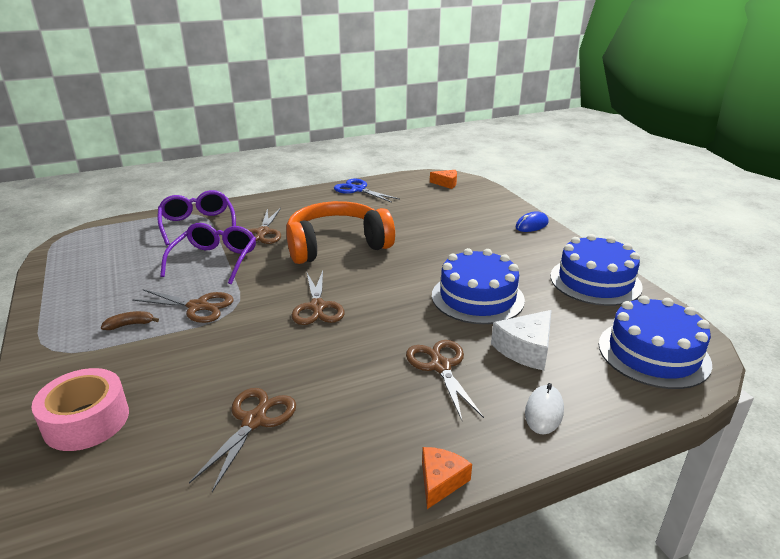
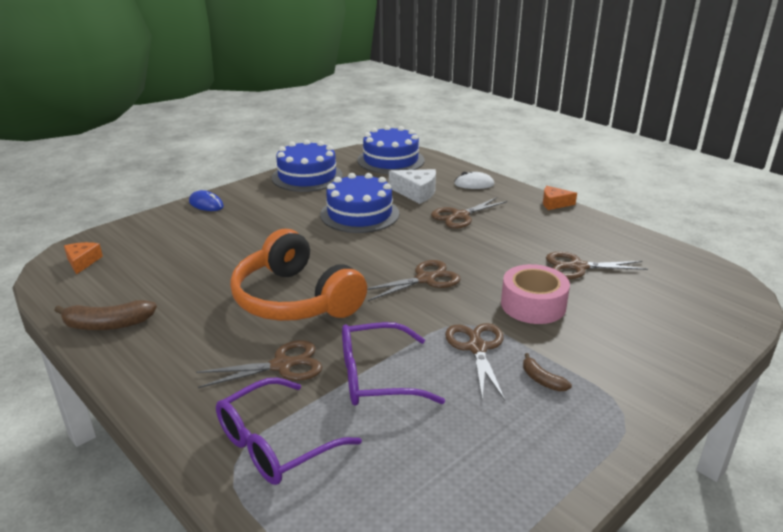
camera: 110 degrees left, 0 degrees up
pink tape [31,368,129,451] -> pink tape moved to [501,264,570,324]
blue scissors [334,178,400,203] -> brown banana [54,300,157,330]

